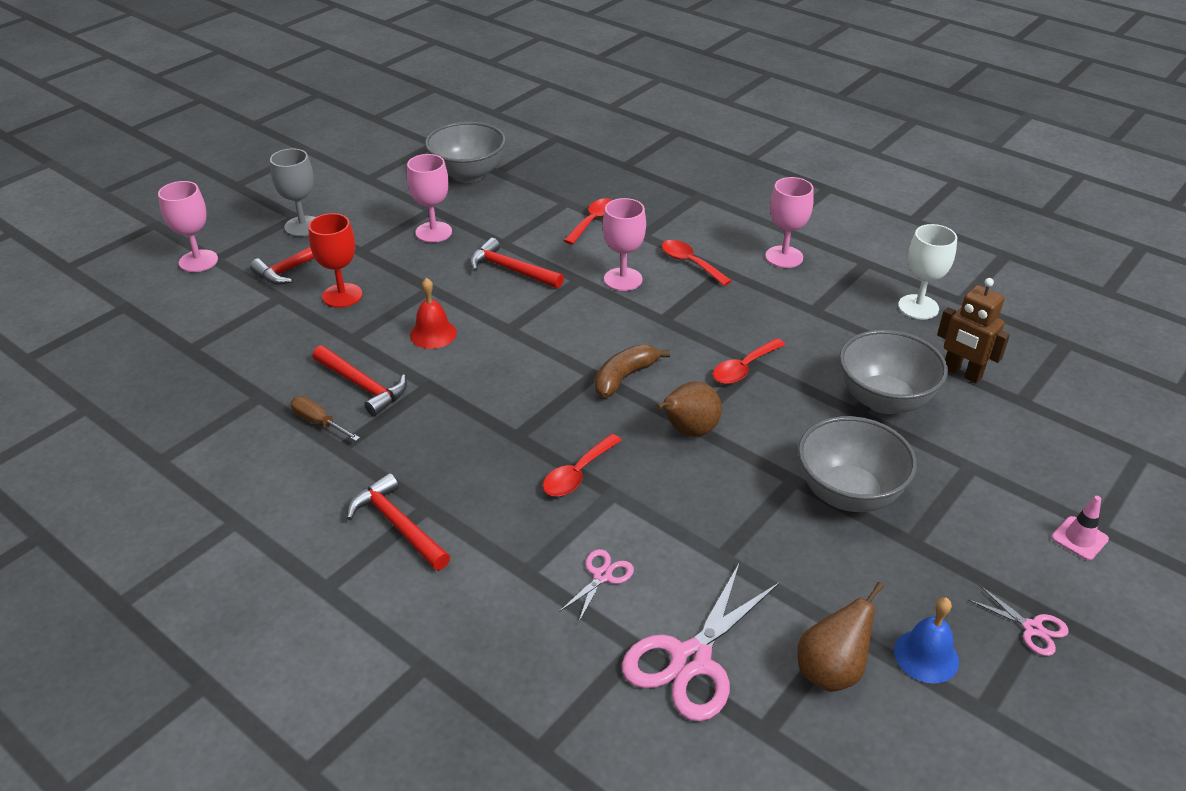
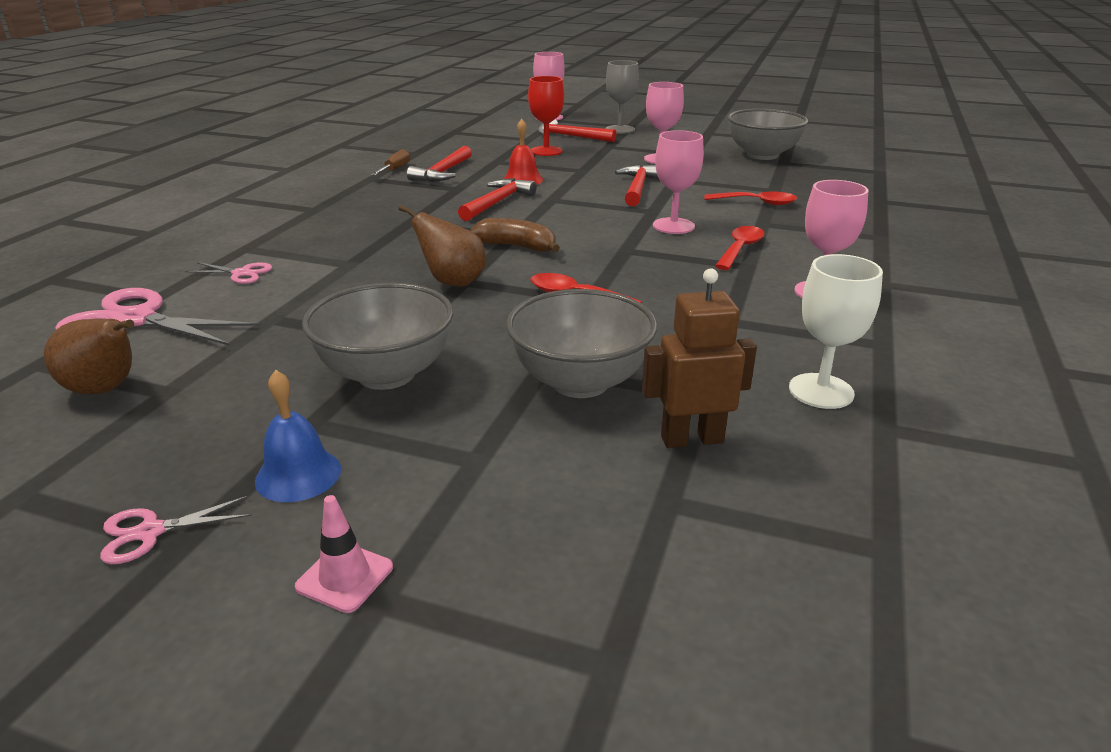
camera: 70 degrees right, 10 degrees down
red hammer [347,473,450,570] -> red hammer moved to [458,178,537,221]
red spoon [543,434,622,496] -> none
blue bell [894,597,959,683] -> blue bell moved to [255,370,341,502]
brown robot [937,278,1010,383] -> brown robot turned 60 degrees clockwise [642,269,757,448]
pink scissors [969,586,1069,656] -> pink scissors turned 45 degrees clockwise [100,495,251,564]

